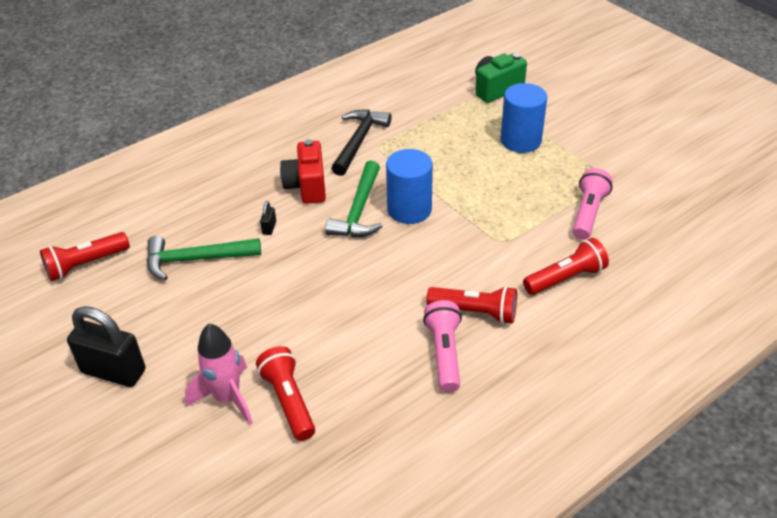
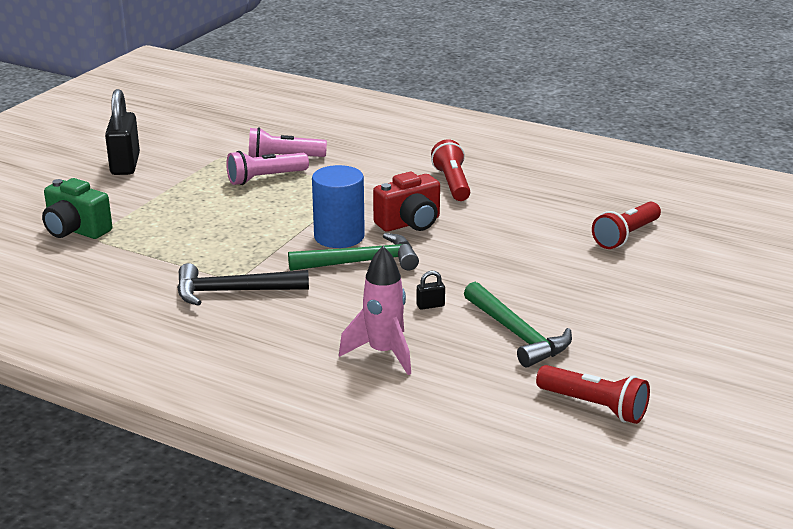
camera: 115 degrees left, 15 degrees down
black padlock [67,306,145,387] -> black padlock moved to [105,89,140,175]
pink rocket [185,324,253,425] -> pink rocket moved to [339,246,411,375]
red camera [280,139,326,204] -> red camera moved to [373,172,440,232]
pink flashlight [423,300,462,393] -> pink flashlight moved to [226,151,309,185]
blue cylinder [501,83,547,153] -> none
red flashlight [523,238,609,295] -> none

